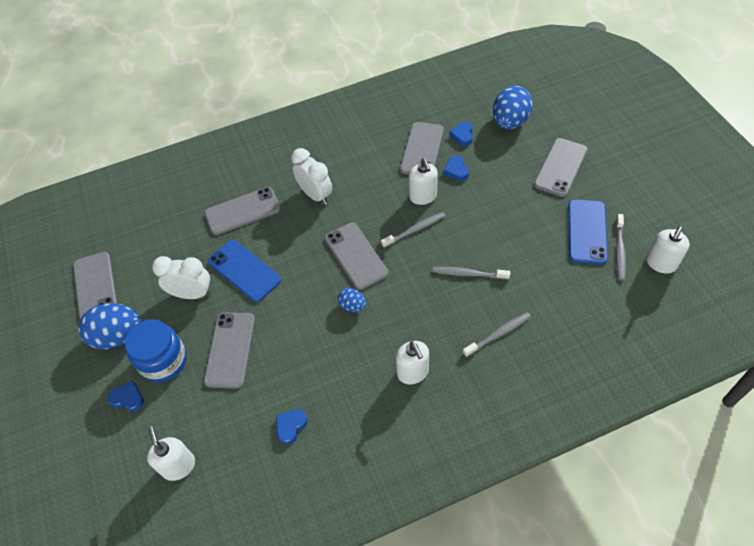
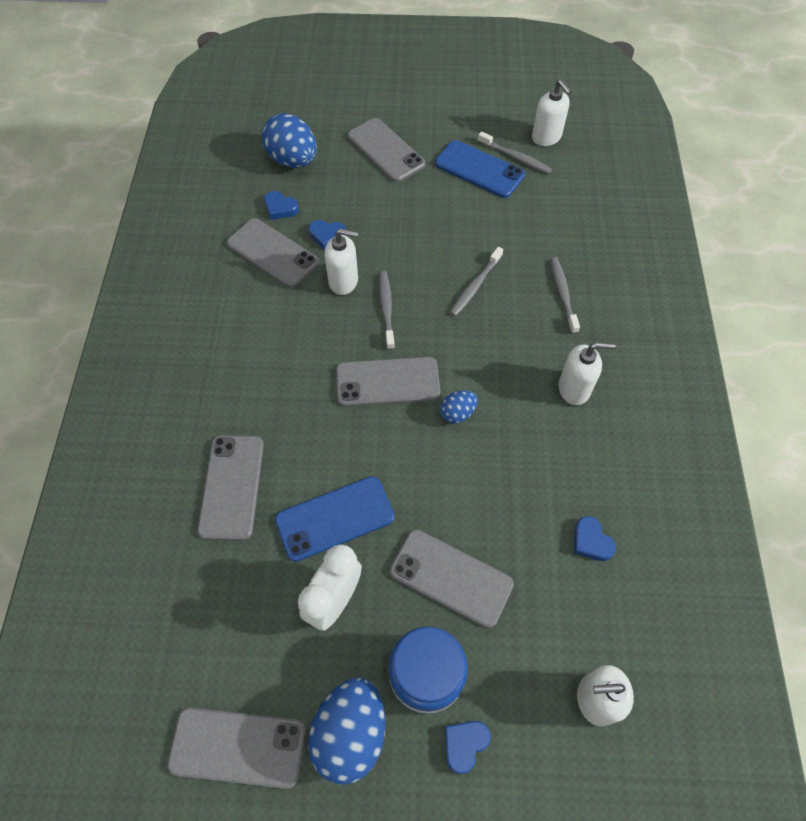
camera: 70 degrees left, 5 degrees up
white clock [291,148,332,205] -> none

